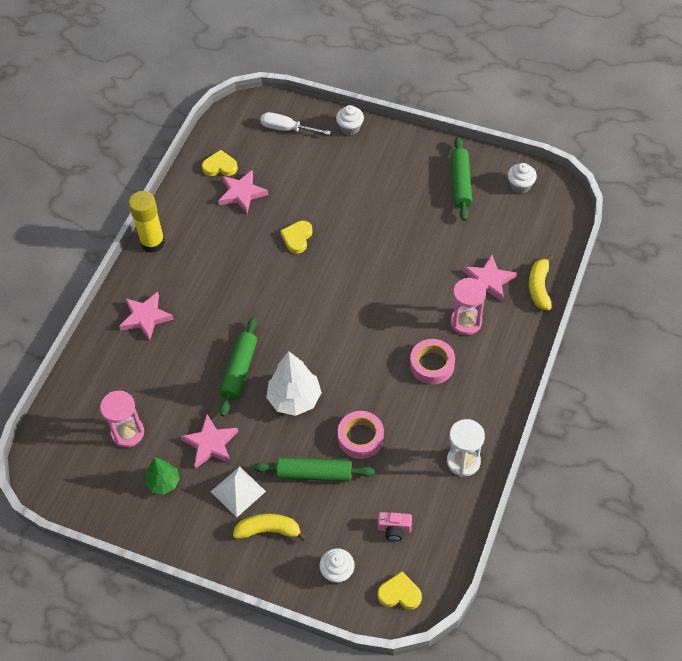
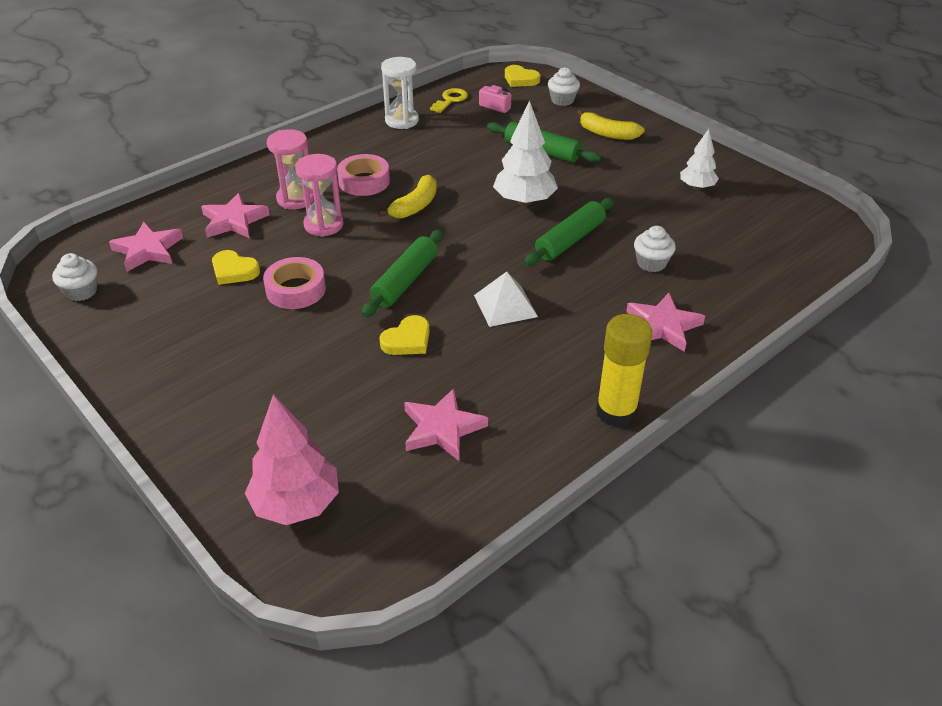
camera: 155 degrees left, 15 degrees down
pink hourglass [100,391,144,447] -> pink hourglass moved to [295,154,344,237]
green tree [145,457,180,495] -> white tree [680,129,719,190]
pink star [180,415,238,469] -> pink star moved to [109,222,183,272]
yellow heart [202,150,238,176] -> yellow heart moved to [212,250,260,285]
white pyramid [211,466,266,517] -> white pyramid moved to [474,272,538,327]
white screwdriver [261,112,331,135] -> pink tree [245,395,339,525]
white cupcake [336,105,364,135] -> white cupcake moved to [634,226,676,272]
pink tape [338,411,384,459] -> pink tape moved to [263,257,326,309]
green rolling pin [451,137,472,221] -> green rolling pin moved to [362,229,444,318]
yellow banana [529,255,553,310] -> yellow banana moved to [378,175,437,219]
none -> yellow key [430,88,468,113]

